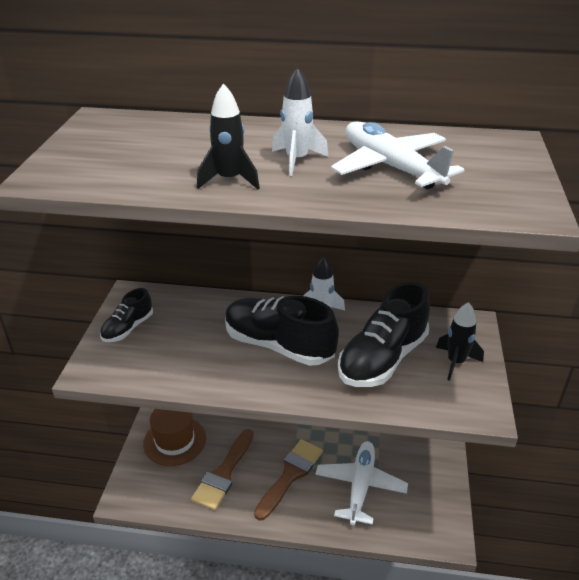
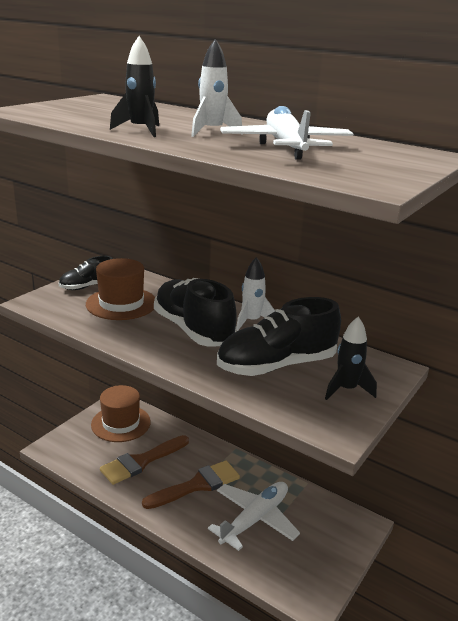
camera: 25 degrees right, 10 degrees down
none -> brown hat [86,258,155,320]

